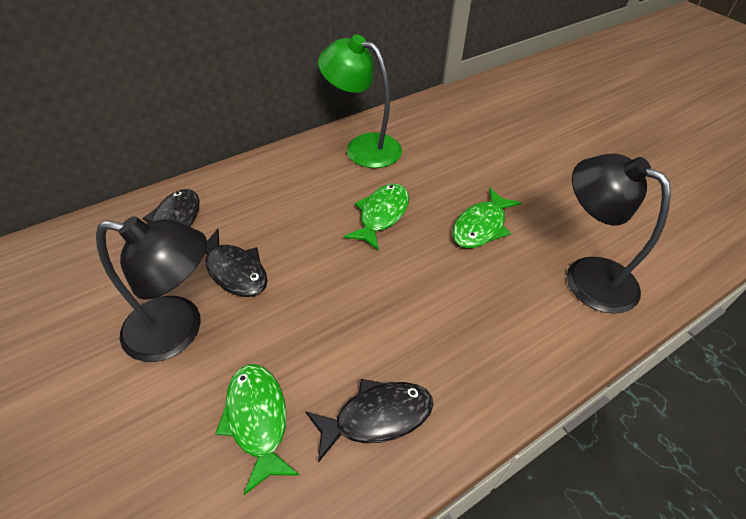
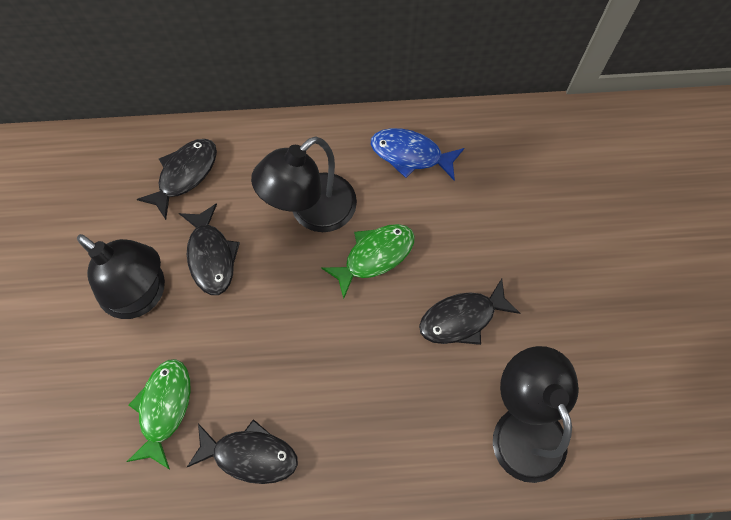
camera: 30 degrees right, 20 degrees up
green lamp [318,34,402,168] -> blue fish [371,128,464,181]
green fish [452,188,521,248] -> black fish [419,279,520,345]
none -> black lamp [251,136,357,232]

